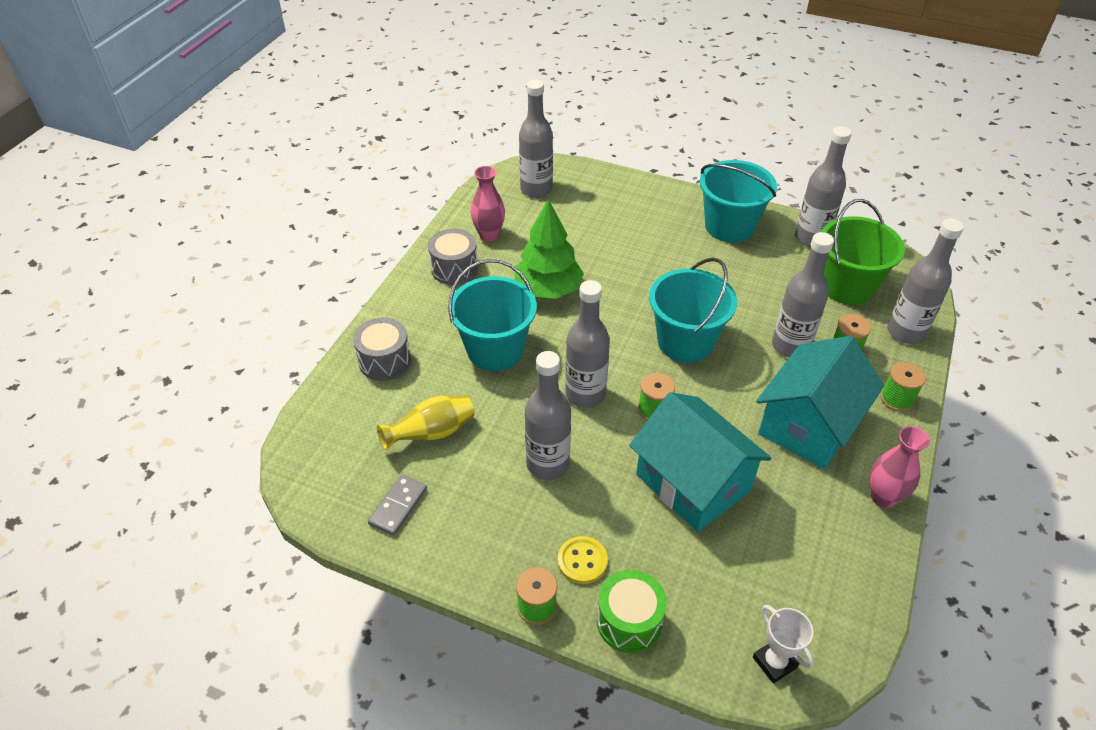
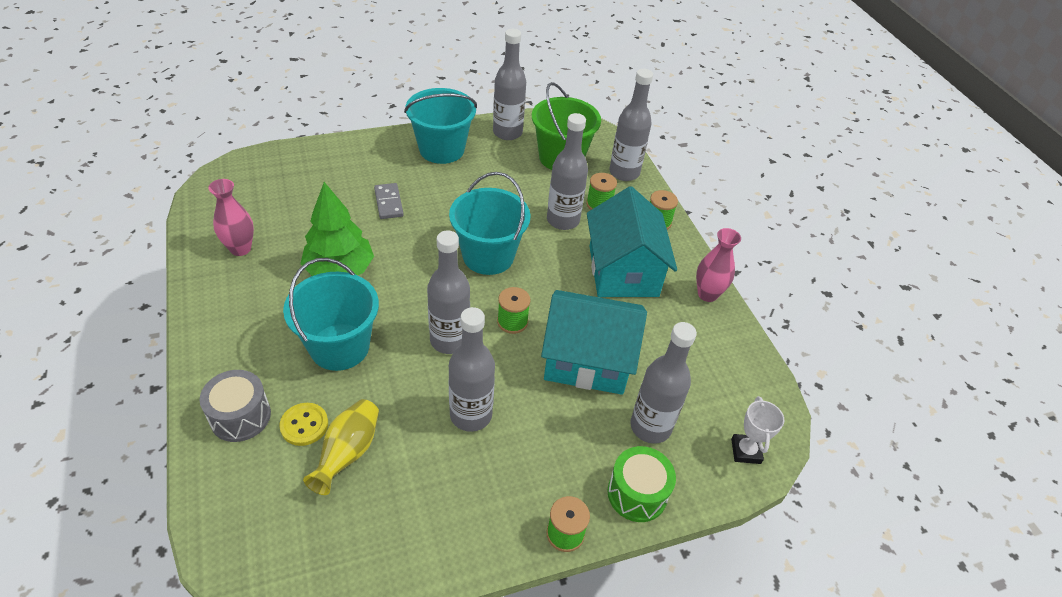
camera: 45 degrees left, 0 degrees up
grey domino [368,475,427,536] -> grey domino moved to [374,183,404,219]
grey drum [428,229,478,285] -> none
grey bottle [519,80,553,198] -> grey bottle moved to [630,322,697,444]
yellow button [558,536,608,584] -> yellow button moved to [279,403,328,446]
white trophy [753,605,814,684] -> white trophy turned 75 degrees clockwise [731,396,784,464]

